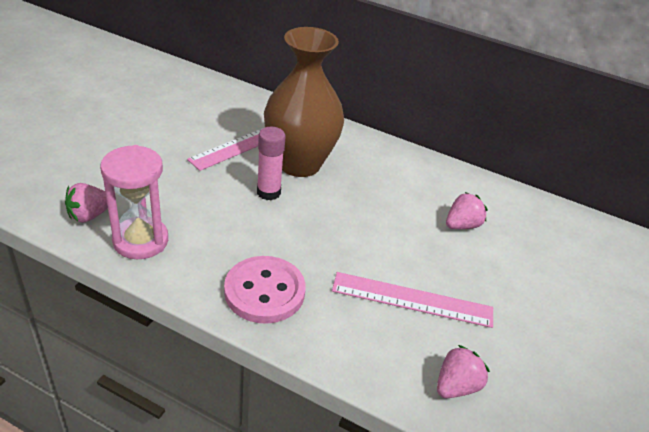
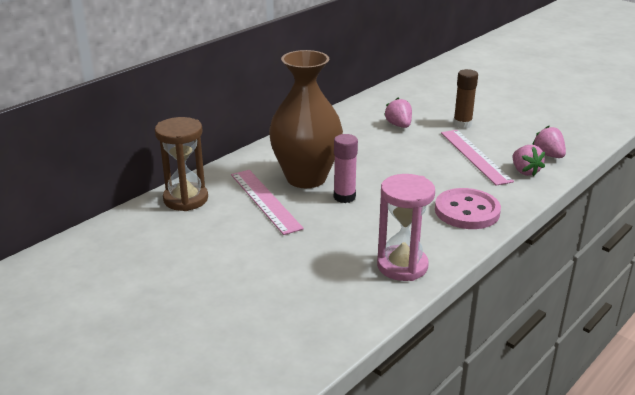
camera: 70 degrees left, 10 degrees down
pink strawberry [65,183,108,223] -> pink strawberry moved to [512,145,545,176]
pink ruler [332,272,493,328] -> pink ruler turned 45 degrees counterclockwise [441,130,514,186]
none -> brown hourglass [155,117,208,211]
none -> brown glue stick [453,69,478,129]

